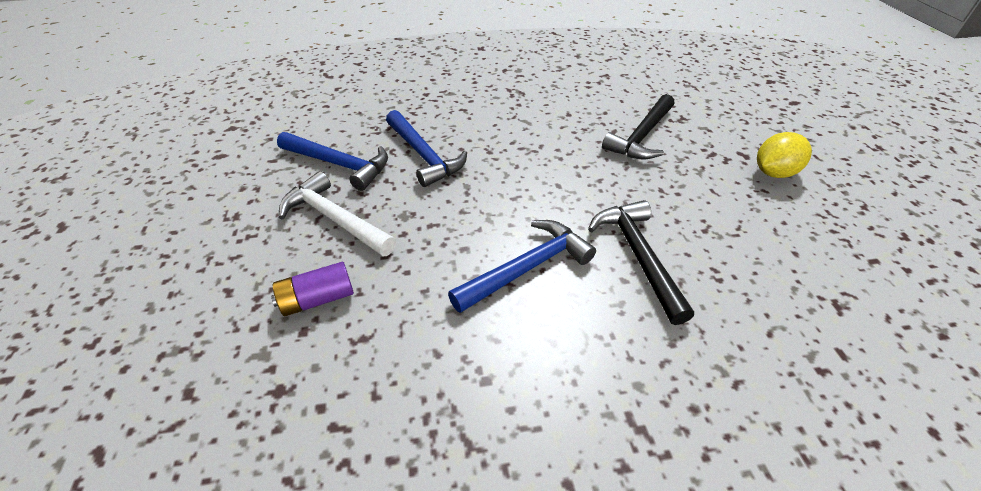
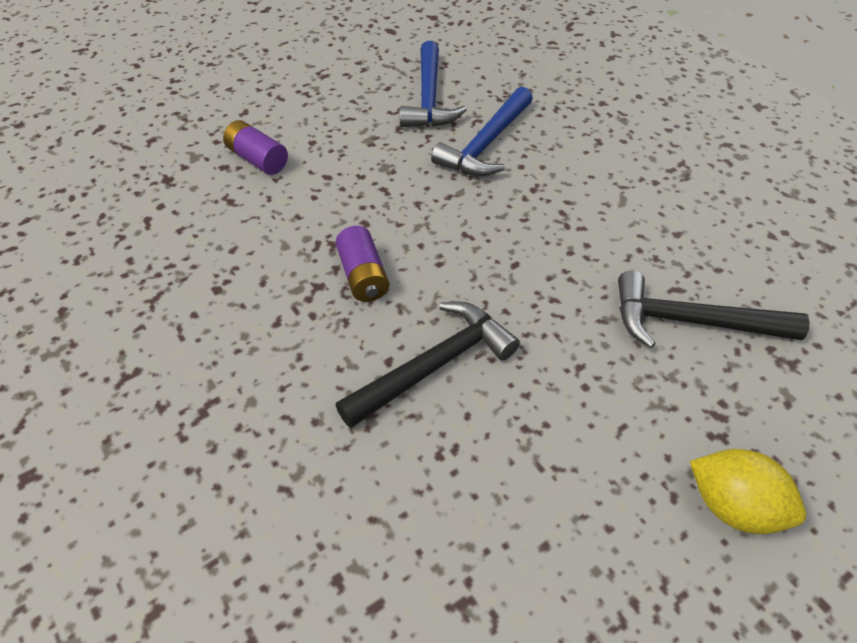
camera: 65 degrees right, 5 degrees up
white hammer [279,171,396,256] -> none
blue hammer [448,220,596,313] -> purple battery [336,226,389,302]

